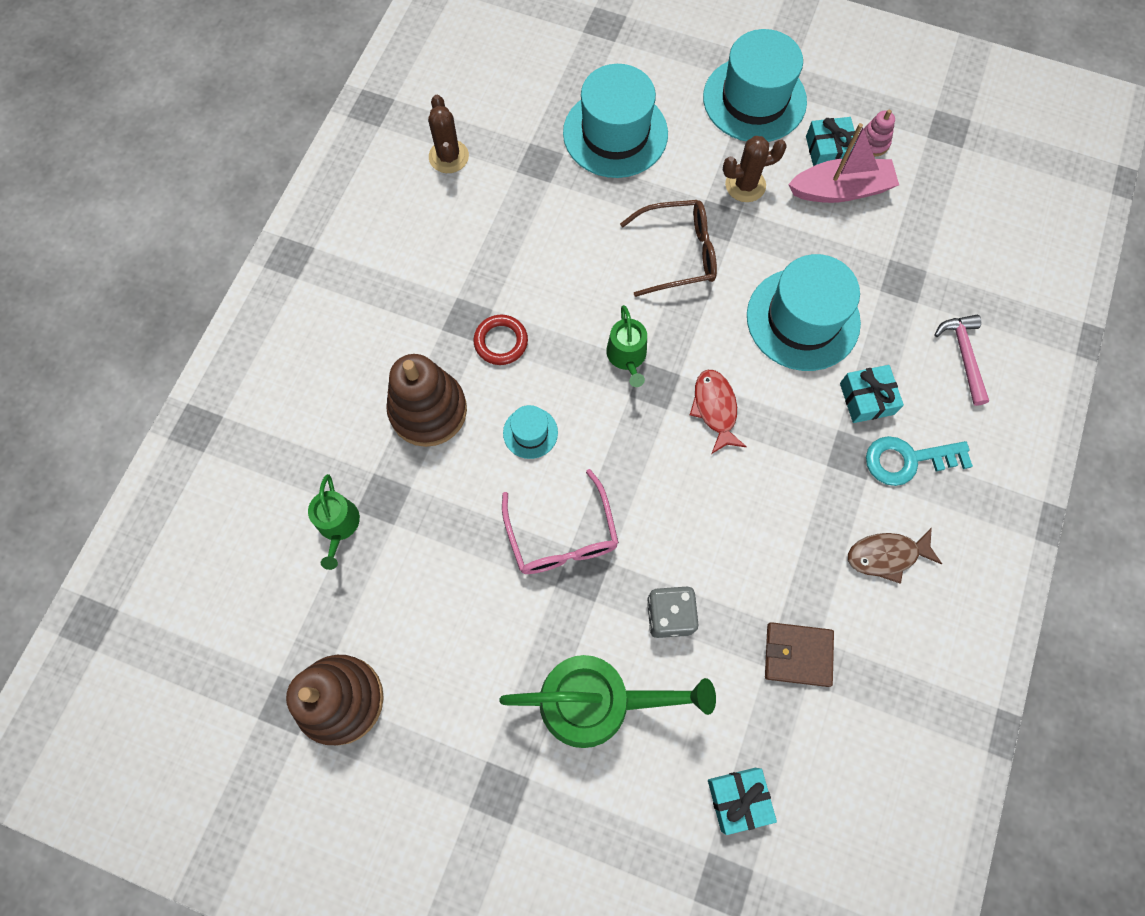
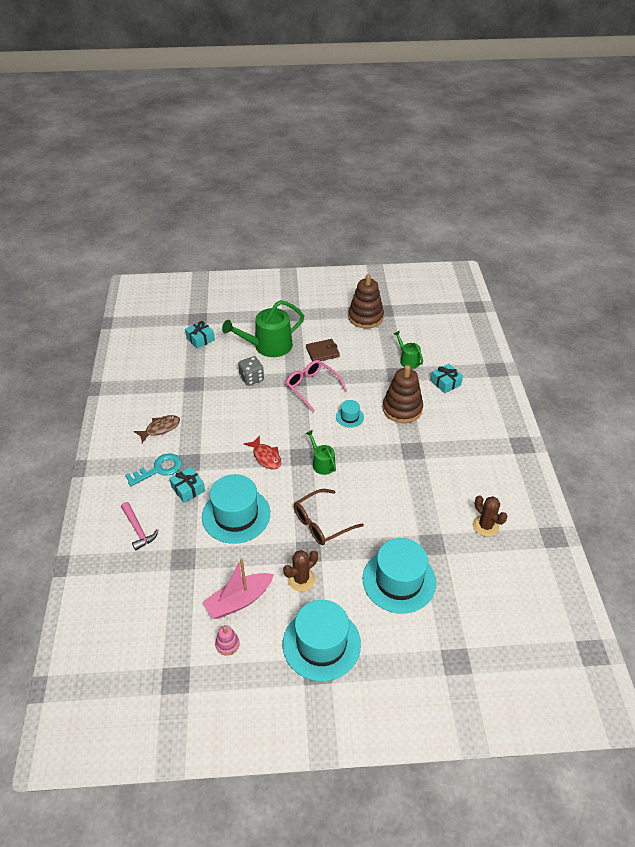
camera: 155 degrees right, 25 degrees down
red ring [473,315,528,365] -> none
brown wallet [765,622,834,687] -> brown wallet moved to [306,339,340,361]
turquoise gift [806,117,857,166] -> turquoise gift moved to [431,364,463,393]

